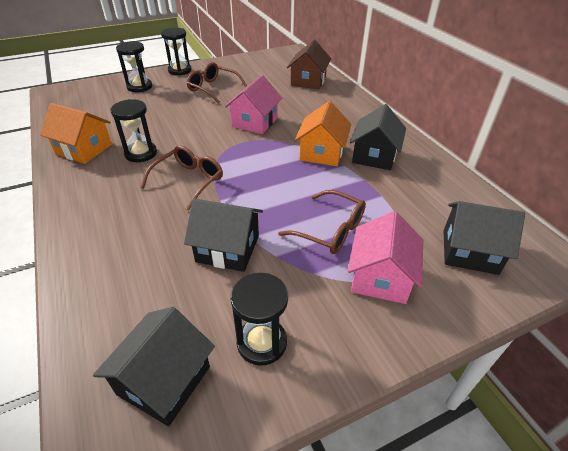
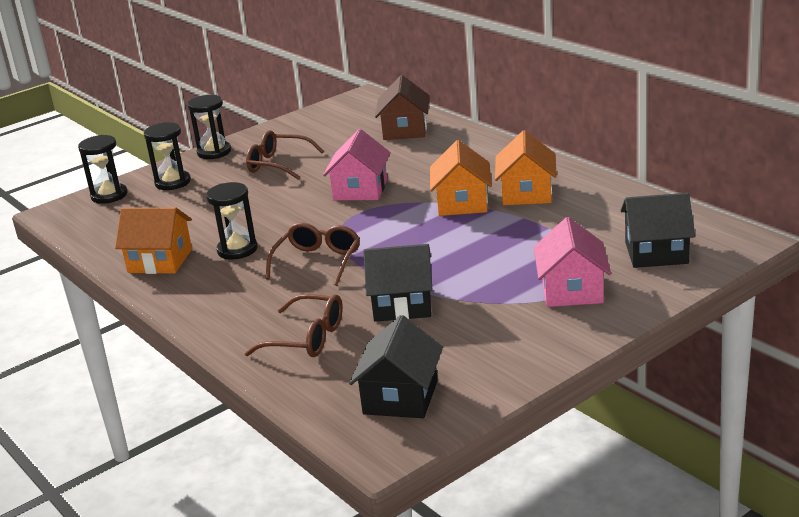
camera: 10 degrees left, 15 degrees down
black hourglass [231,273,288,366] -> black hourglass moved to [78,135,128,204]
brown glasses [278,190,366,254] -> brown glasses moved to [245,294,343,357]
black house [350,104,406,170] -> orange house [495,130,557,205]

